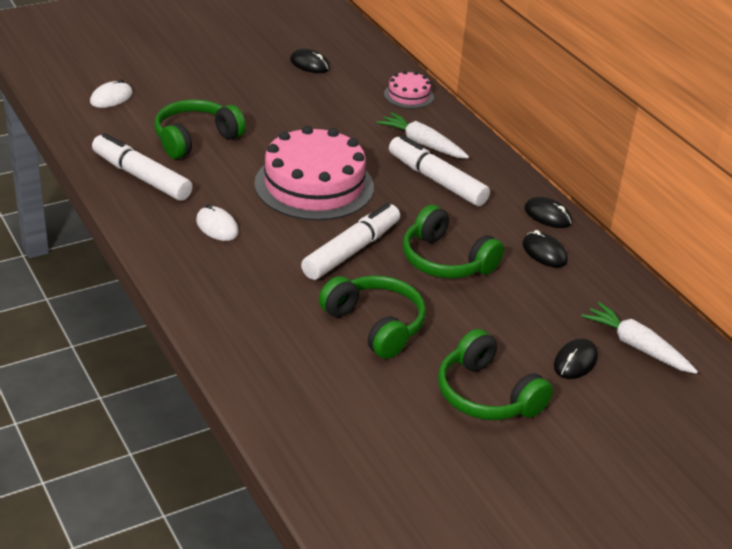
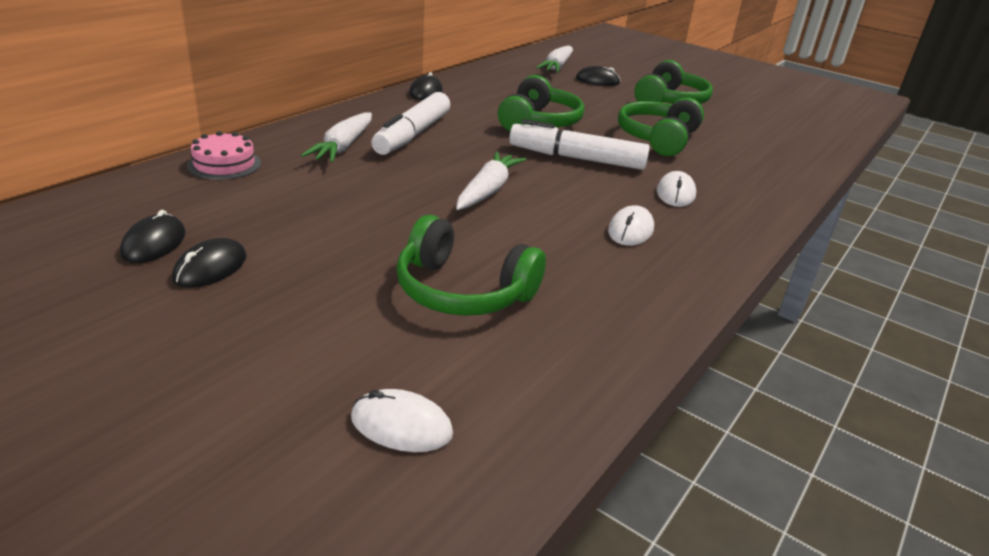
camera: 115 degrees left, 5 degrees down
white marker [92,133,193,201] -> none
pink cake [254,126,374,221] -> white carrot [456,152,526,210]
black mouse [522,230,568,267] -> black mouse moved to [172,238,247,288]
none -> white mouse [657,171,696,207]

